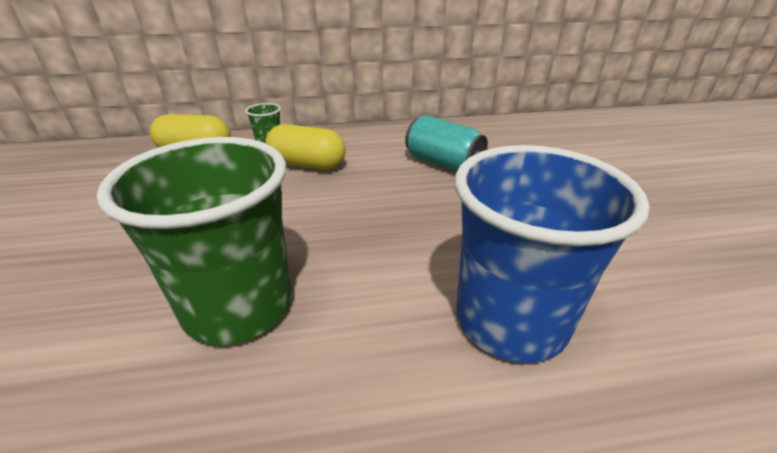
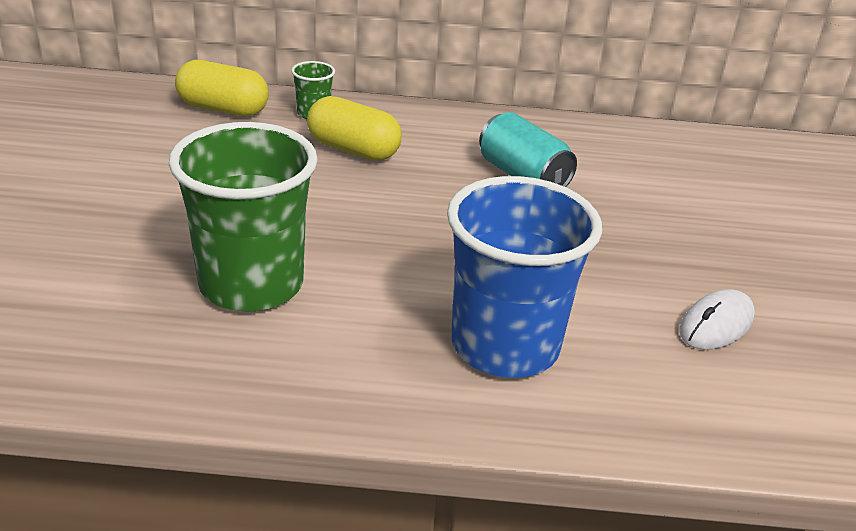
camera: 10 degrees right, 0 degrees up
none -> white mouse [679,289,755,349]

